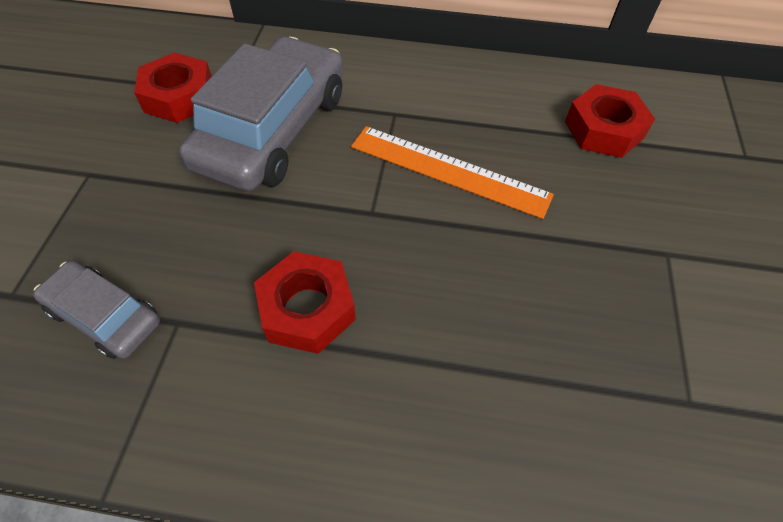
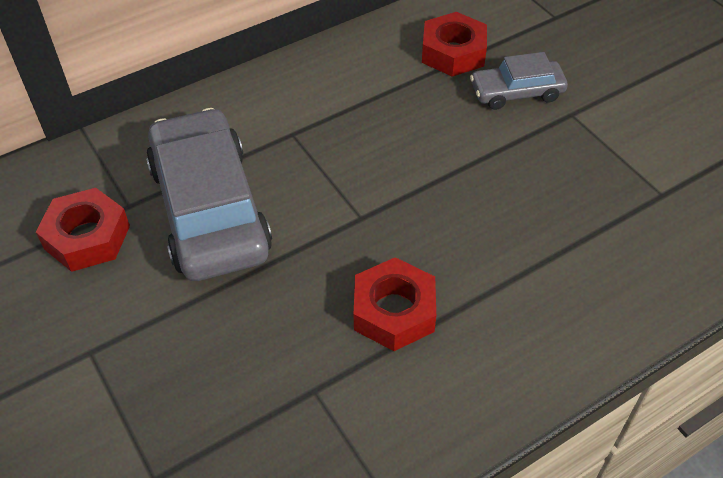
camera: 40 degrees left, 5 degrees down
grey car [33,261,160,359] -> grey car moved to [470,52,568,110]
orange ruler [351,126,554,219] -> none

